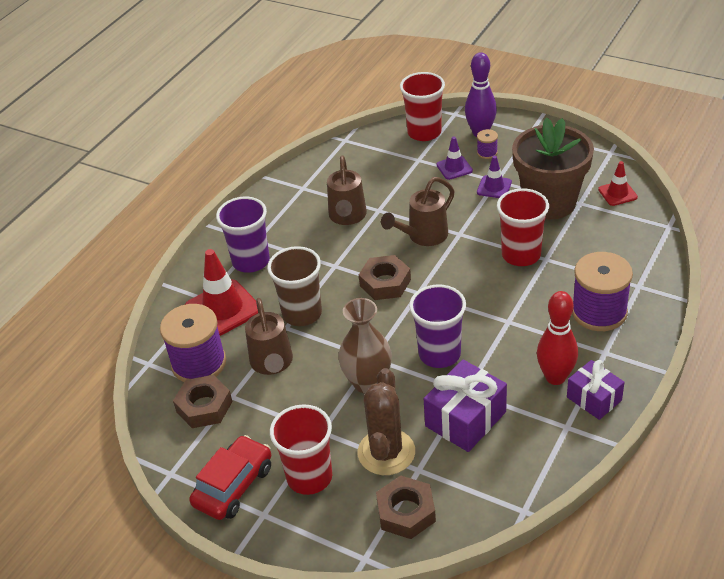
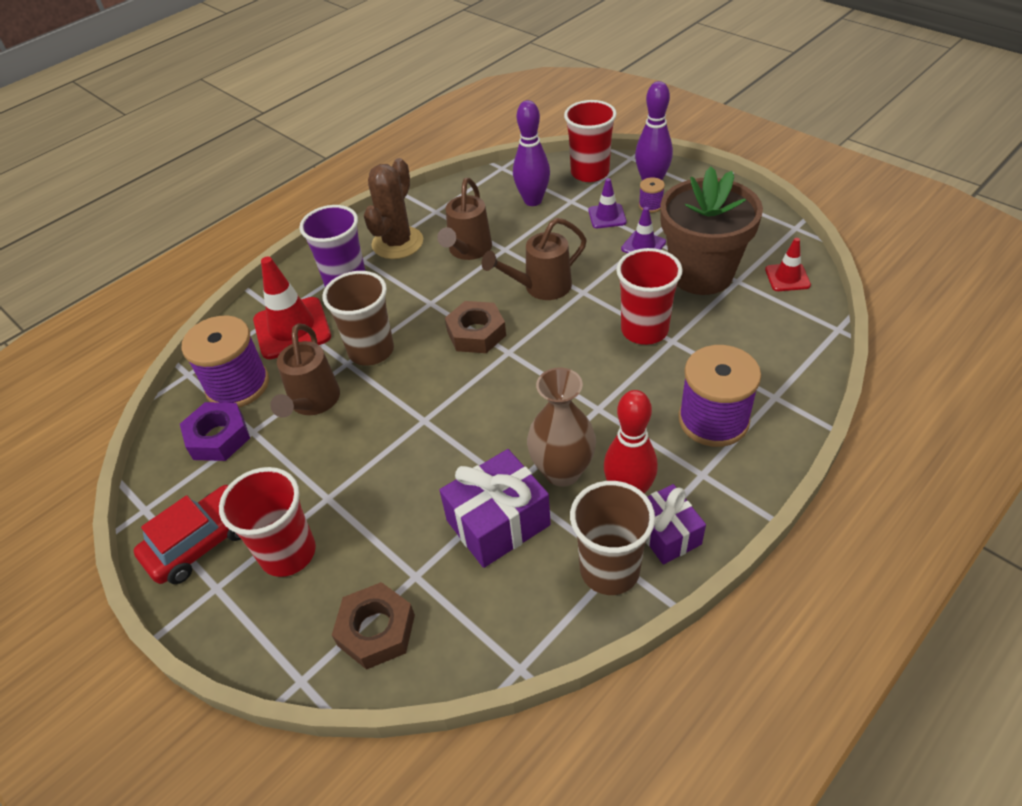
camera: 15 degrees right, 5 degrees up
brown nut [173,375,232,428] -> purple nut [180,402,250,461]
brown vase [338,298,392,393] -> brown vase moved to [527,368,596,487]
brown cactus [358,368,415,475] -> brown cactus moved to [364,158,423,259]
purple cup [409,284,466,368] -> none
none -> purple bowling pin [513,100,550,206]
none -> brown cup [570,481,655,595]

